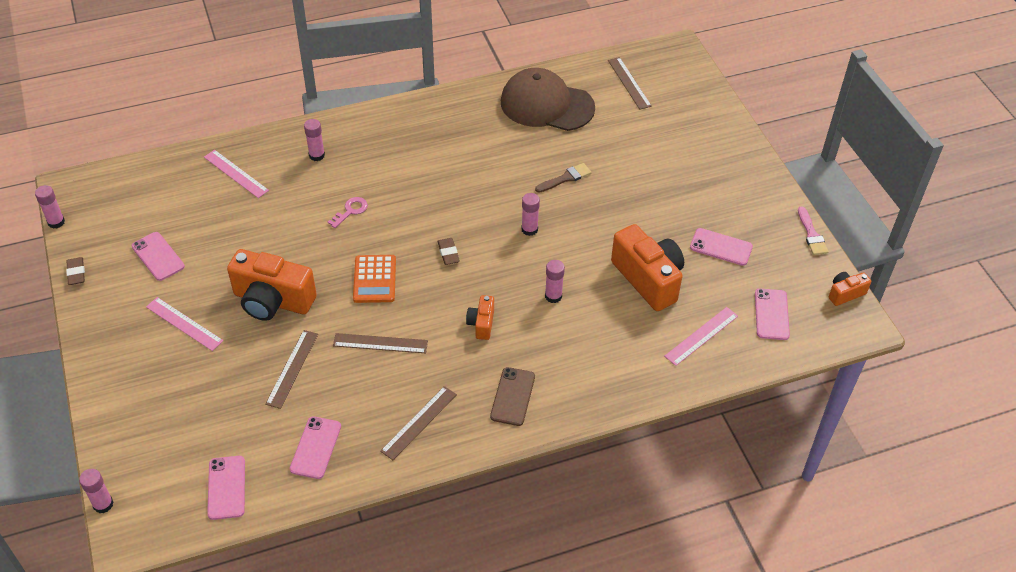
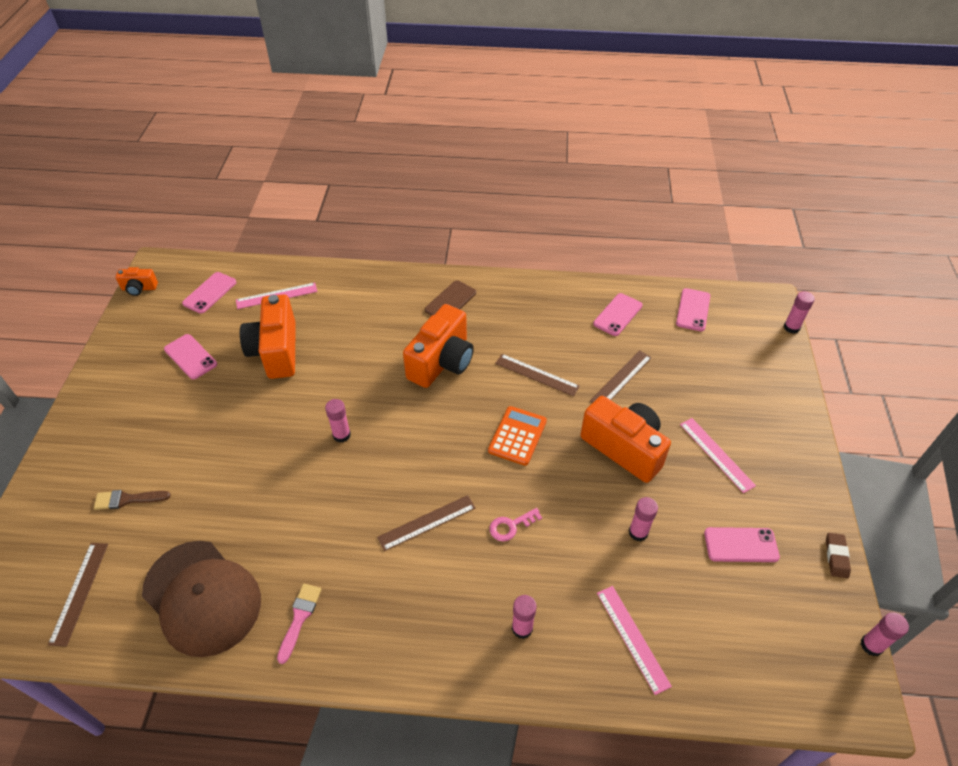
camera: 155 degrees left, 0 degrees up
pink phone [132,232,185,281] -> pink phone turned 75 degrees counterclockwise [704,527,780,562]
brown ruler [380,386,457,460] -> brown ruler moved to [377,495,475,551]
brown eraser [437,238,460,265] -> none
orange camera [466,295,494,340] -> orange camera [403,304,474,388], size x2.06
brown brush [535,163,592,193] -> brown brush moved to [94,490,171,510]
pink glue stick [545,260,565,303] -> pink glue stick moved to [629,497,658,541]
pink brush [798,206,828,255] -> pink brush moved to [277,584,322,664]

